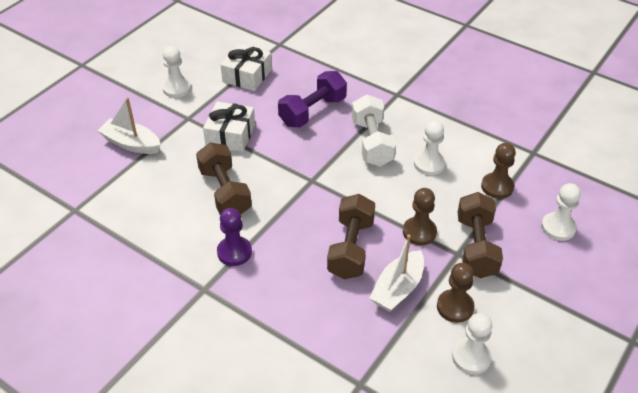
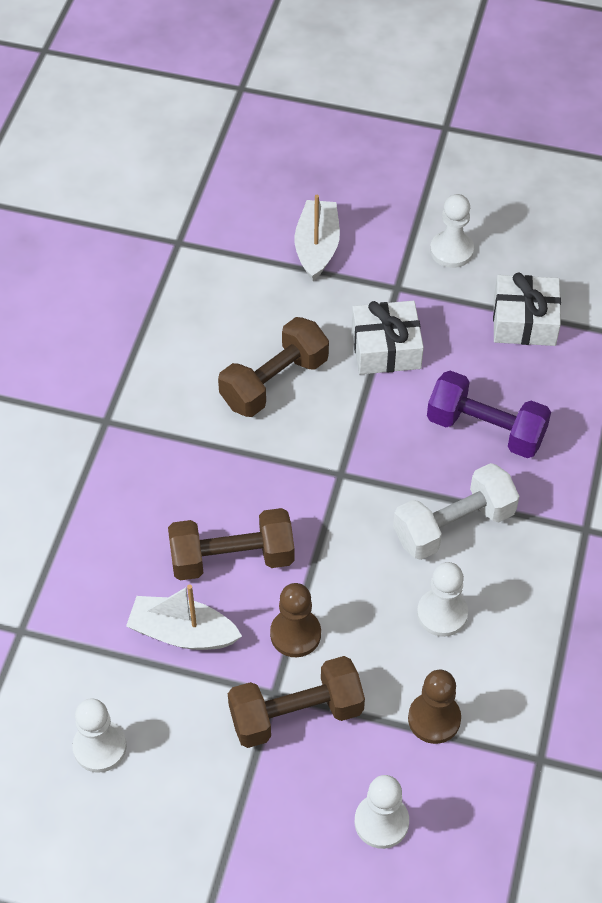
camera: 70 degrees right, 10 degrees up
purple pawn [217,208,252,266] -> none
brown pawn [437,263,474,323] -> none

